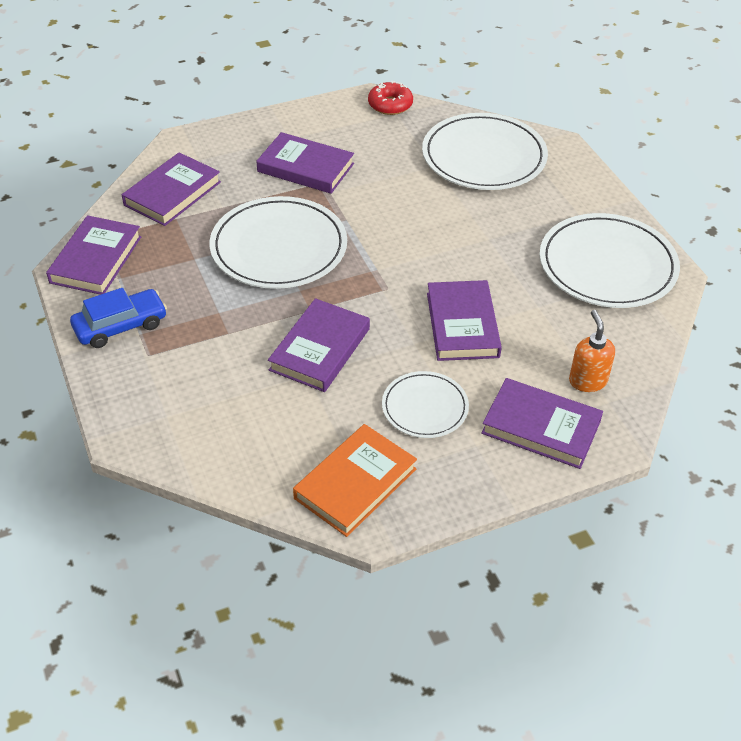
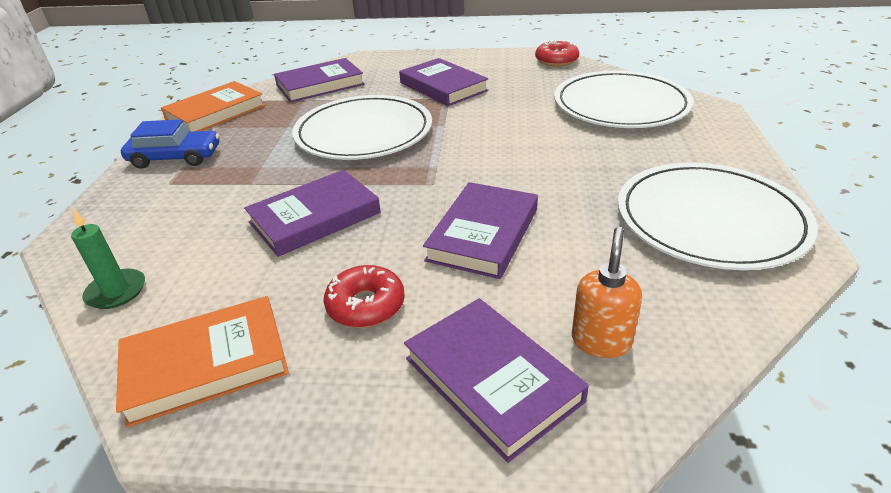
camera: 30 degrees right, 10 degrees down
purple book [46,215,141,295] -> orange book [161,81,265,132]
white plate [382,371,469,438] -> red donut [324,265,405,328]
none -> green candle [71,209,145,309]

